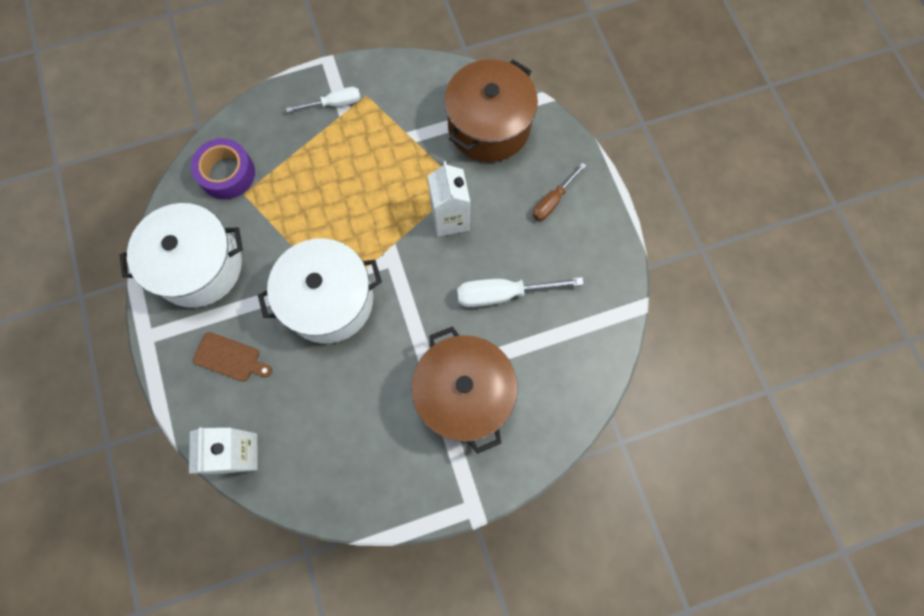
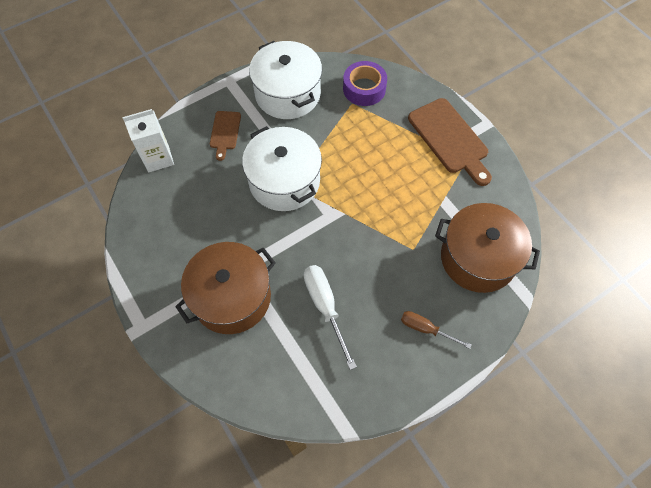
camera: 75 degrees right, 10 degrees down
white screwdriver [286,87,361,112] -> brown cutting board [408,98,492,186]
white carton [428,161,470,236] -> none

